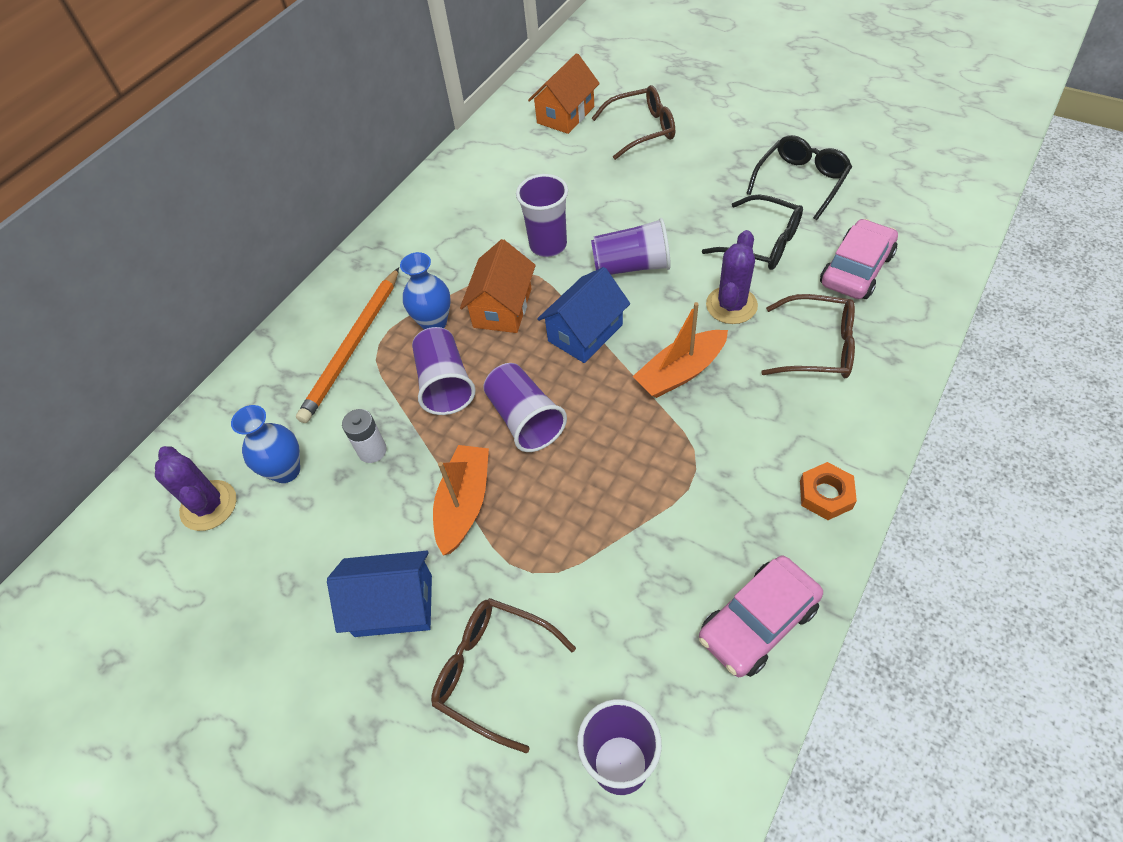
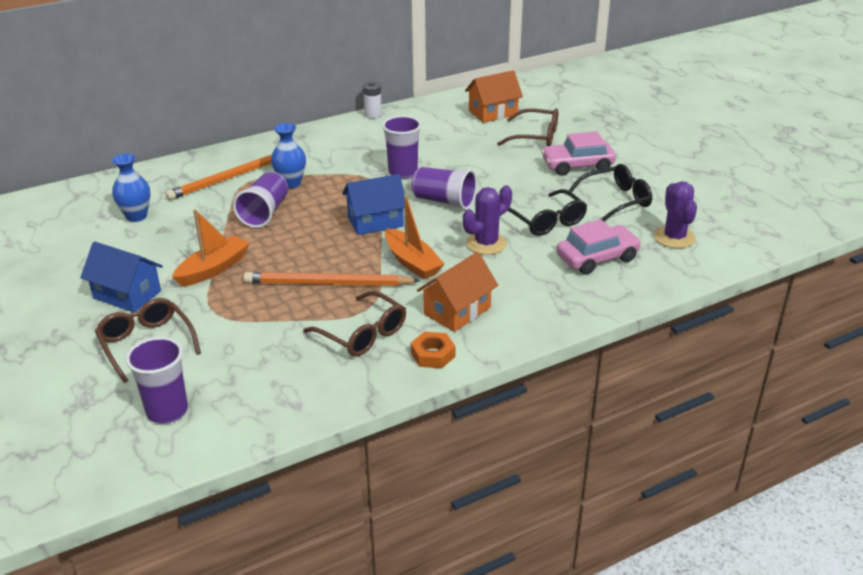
camera: 25 degrees right, 20 degrees down
purple cactus [155,446,236,531] -> purple cactus moved to [654,181,697,249]
white battery [342,409,387,463] -> white battery moved to [363,82,382,119]
orange house [460,239,536,333] -> orange house moved to [417,252,498,332]
purple cup [483,363,567,452] -> none
orange boat [632,302,728,398] -> orange boat turned 120 degrees counterclockwise [385,195,444,279]
pink car [699,555,823,677] -> pink car moved to [541,131,616,176]
brown glasses [761,294,855,378] -> brown glasses moved to [303,291,406,357]
none -> orange pencil [243,272,420,286]

